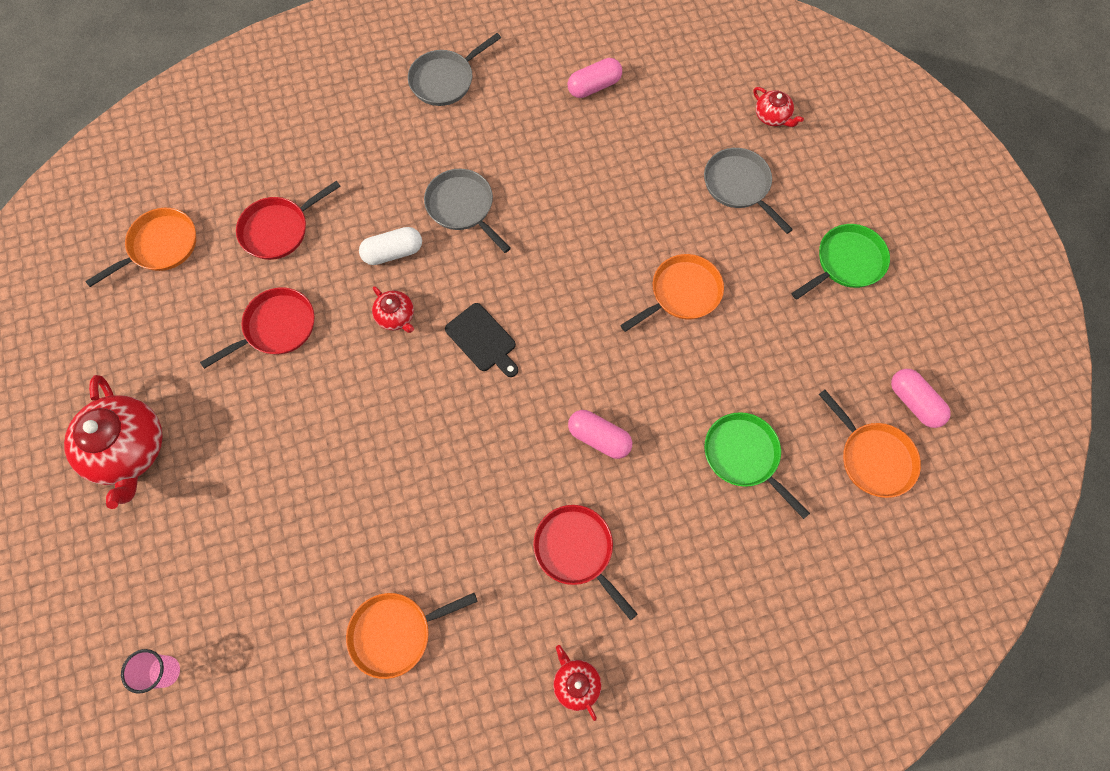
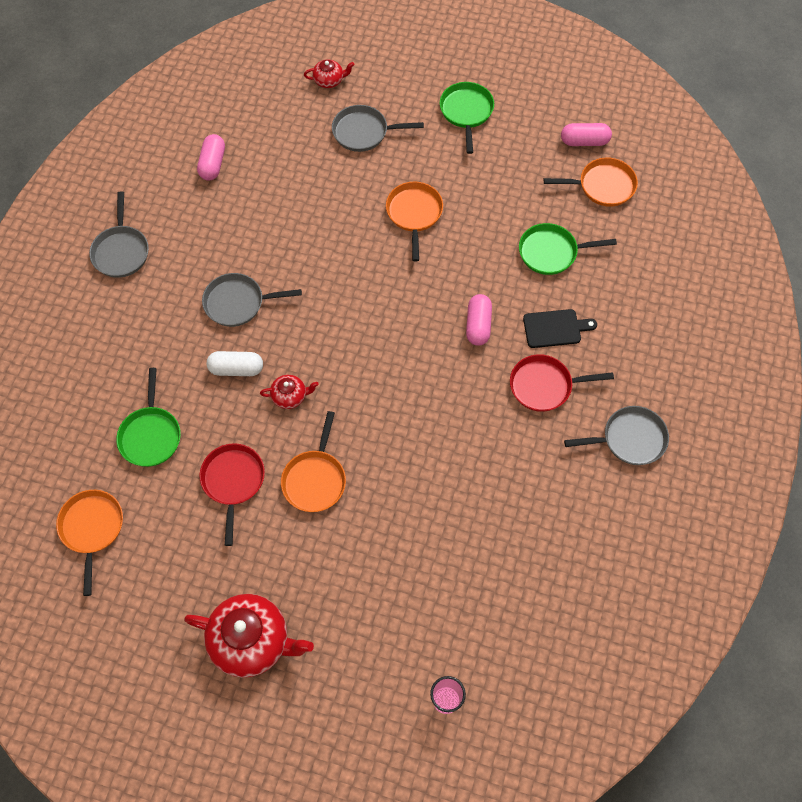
camera: 55 degrees left, 5 degrees down
red pan [236,181,341,260] -> green pan [116,368,181,467]
orange pan [346,593,478,679] -> orange pan moved to [281,411,346,512]
white capsule [359,227,422,265] -> white capsule turned 75 degrees clockwise [207,351,263,376]
black cutting board [445,303,518,377] -> black cutting board moved to [523,309,597,348]
red teapot [553,645,601,721] -> grey pan [564,406,669,465]
pink capsule [568,410,632,459] -> pink capsule turned 60 degrees counterclockwise [466,294,492,346]

